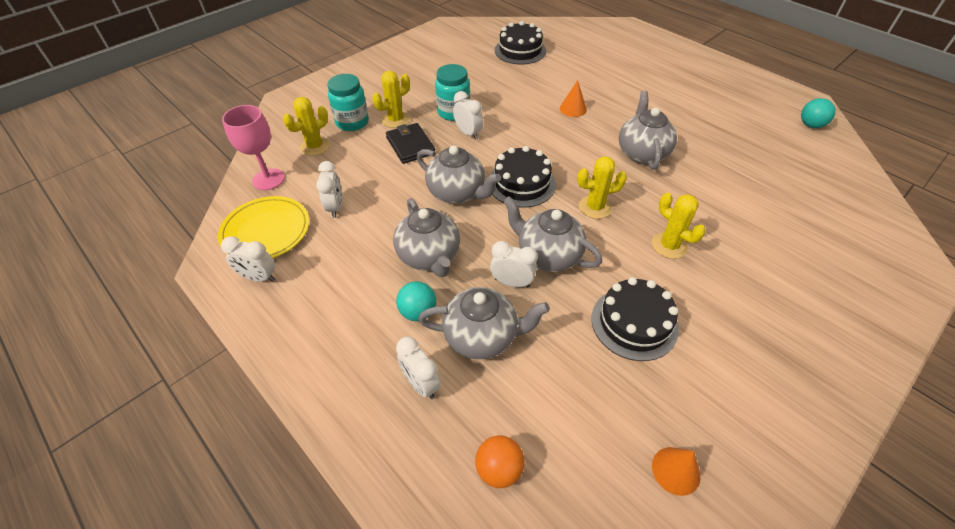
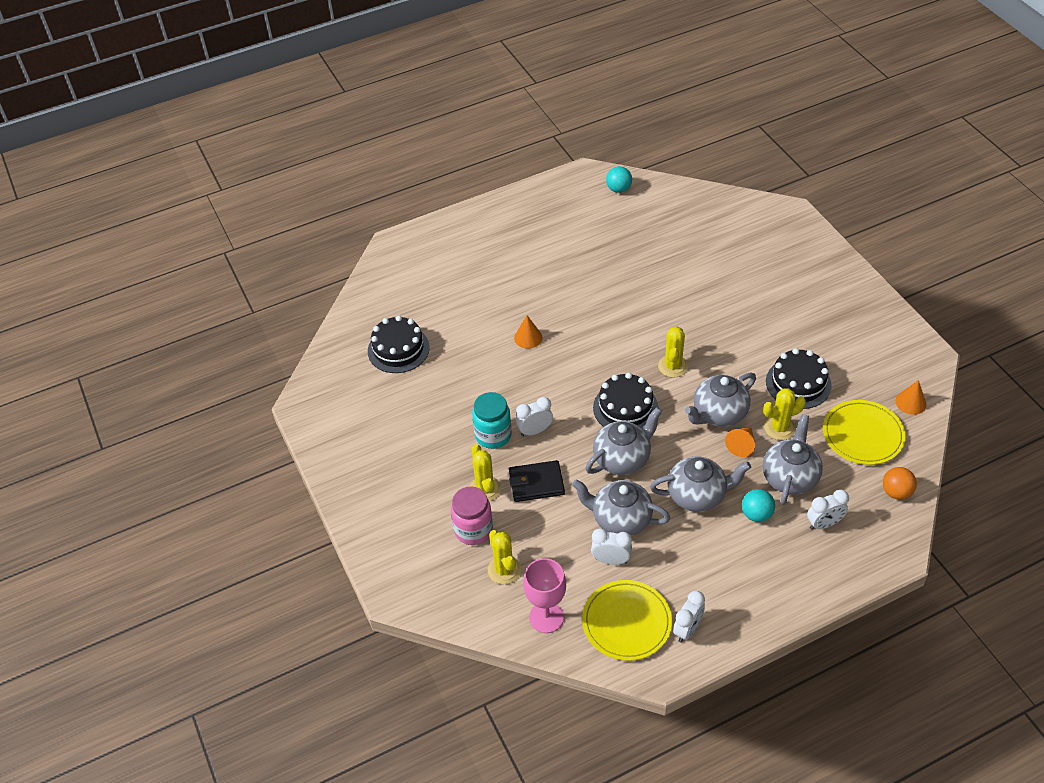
camera: 70 degrees left, 0 degrees up
turquoise jar [327,74,369,131] -> pink jar [451,487,493,545]
white clock [490,241,538,287] -> orange cone [725,428,755,457]
grey teapot [619,91,677,170] -> grey teapot moved to [572,480,670,536]
yellow cactus [652,193,706,259] -> yellow cactus moved to [763,388,806,440]
none -> yellow plate [823,400,906,465]

